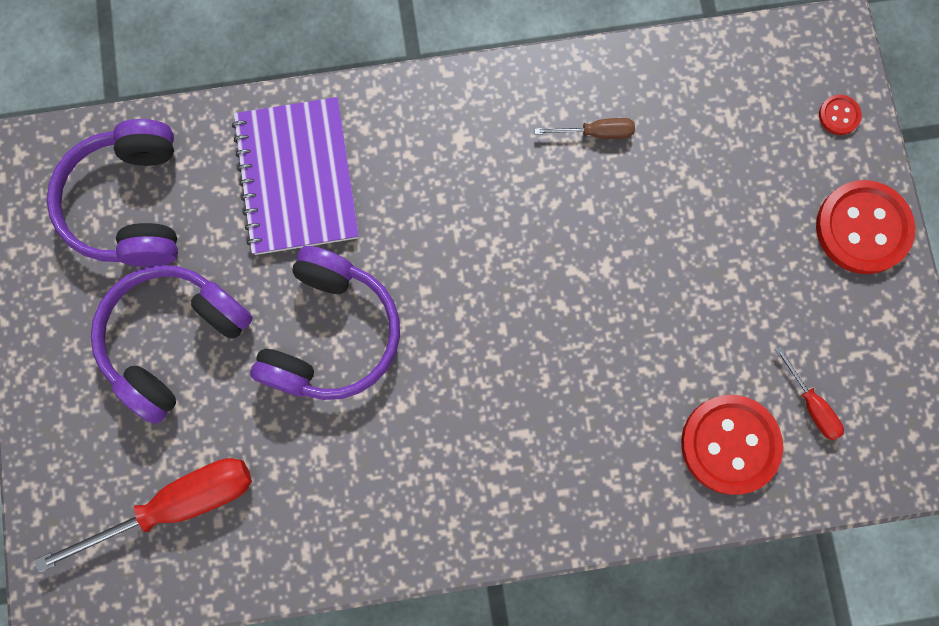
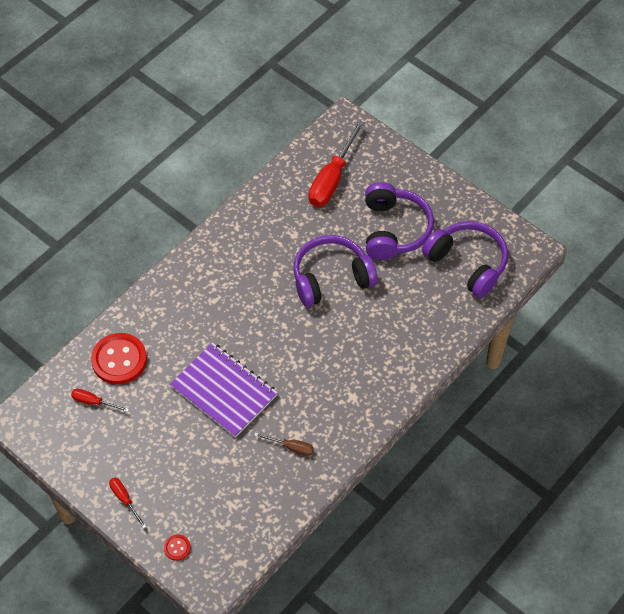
camera: 140 degrees right, 20 degrees down
purple notebook [232,97,359,255] -> purple notebook moved to [170,342,278,438]
purple headphones [250,246,400,400] -> purple headphones turned 90 degrees clockwise [293,235,378,307]
brown screwdriver [534,118,635,139] -> brown screwdriver turned 120 degrees counterclockwise [254,432,314,456]
red button [816,180,916,274] -> red screwdriver [109,478,147,529]

